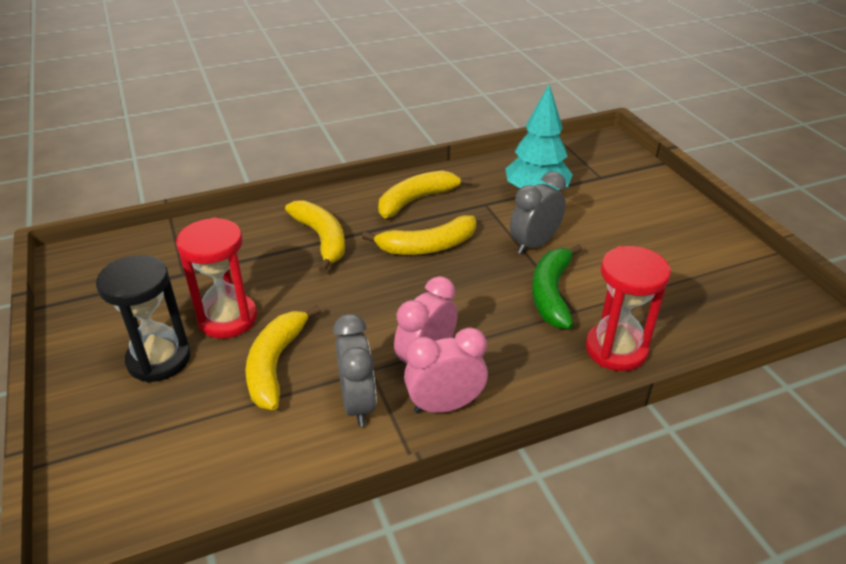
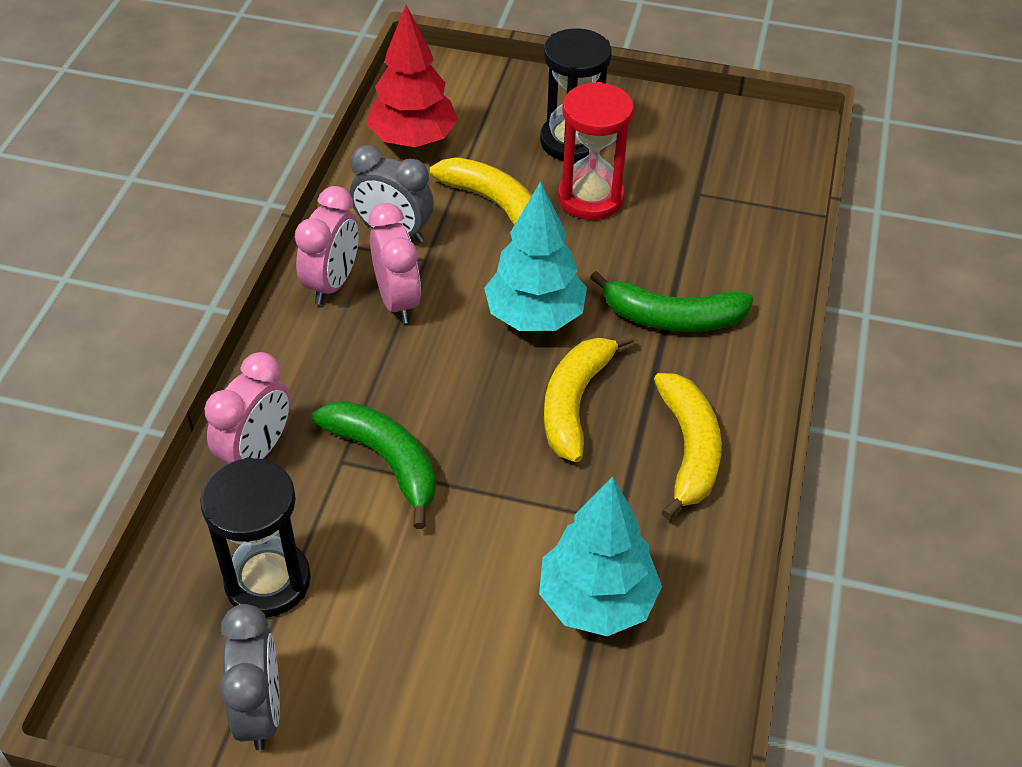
camera: 125 degrees right, 10 degrees up
yellow banana [285,200,345,273] -> green banana [590,271,754,332]
grey clock [510,171,566,254] -> grey clock moved to [220,604,280,750]
red hourglass [586,246,671,371] -> pink clock [204,352,290,464]
none -> black hourglass [200,457,311,618]
none -> red tree [367,5,458,147]
none -> turquoise tree [484,181,587,331]

